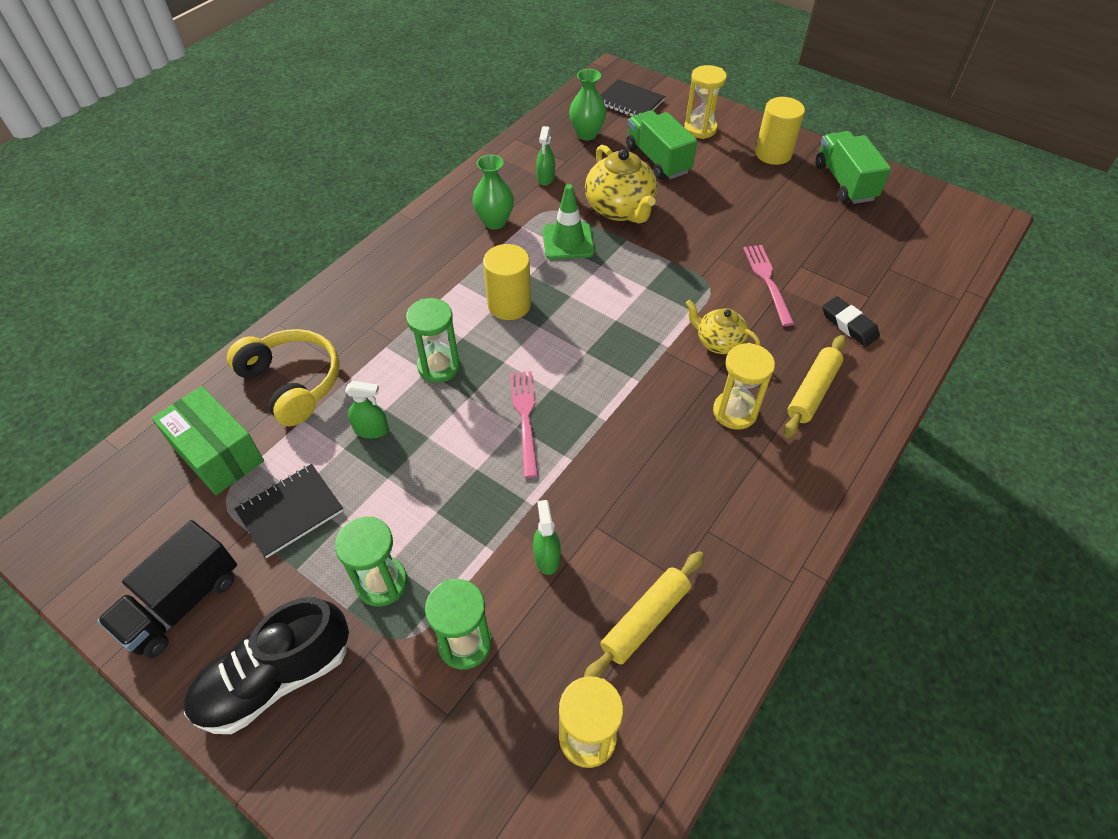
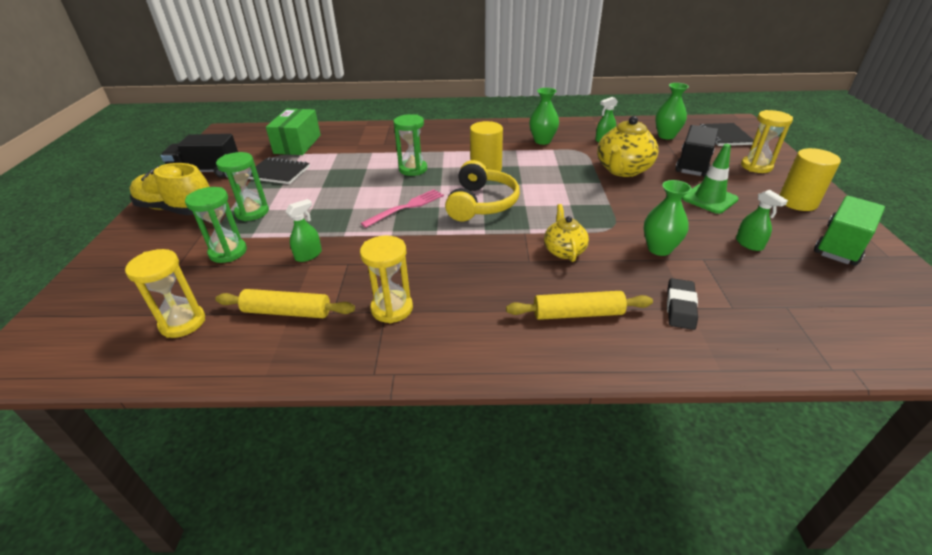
camera: 55 degrees right, 15 degrees down
black shoe [184,597,349,734] -> yellow shoe [129,163,210,215]
yellow headphones [227,329,340,426] -> yellow headphones moved to [445,160,520,221]
green spray bottle [345,381,389,438] -> green spray bottle moved to [736,190,788,251]
green traffic cone [542,184,595,260] -> green traffic cone moved to [682,144,739,214]
green truck [626,110,697,179] -> black truck [675,125,718,177]
yellow hourglass [713,343,775,430] -> yellow hourglass moved to [360,236,413,323]
pink fork [743,245,794,326] -> green vase [644,180,692,256]

